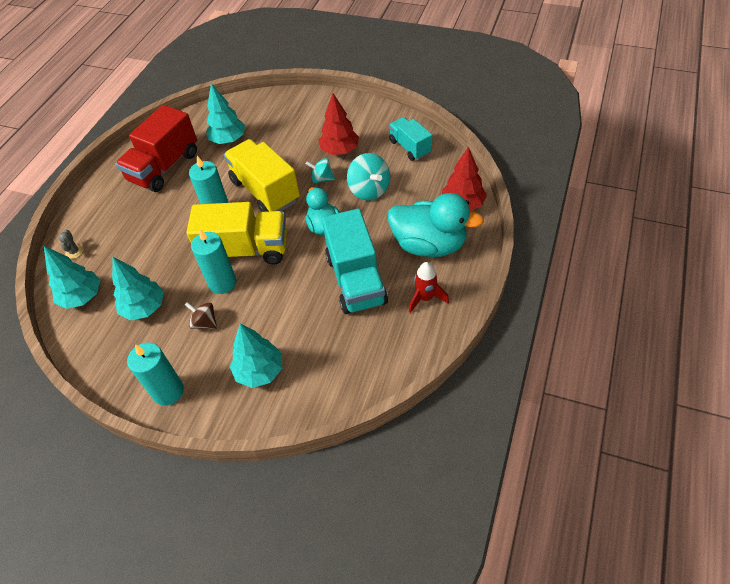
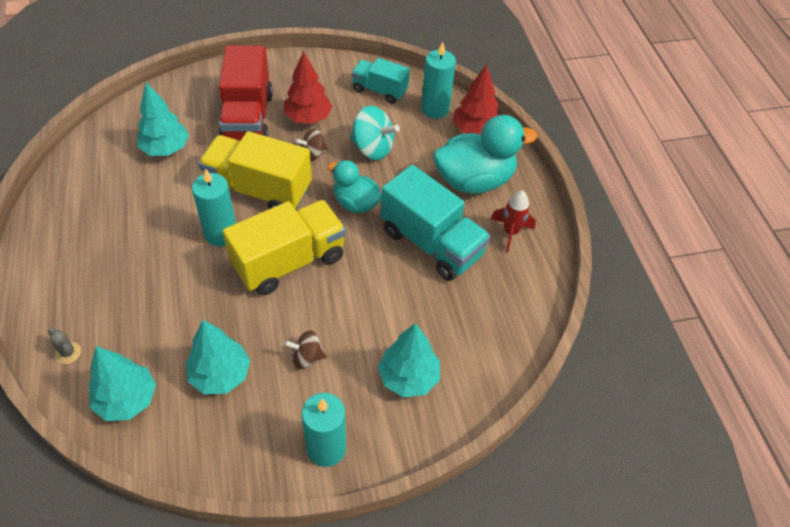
camera: 40 degrees left, 0 degrees up
red truck [116,105,197,192] -> red truck moved to [219,45,273,141]
turquoise candle [191,229,236,294] -> turquoise candle moved to [421,42,456,119]
turquoise spinning top [306,158,335,183] -> brown spinning top [295,129,328,161]

